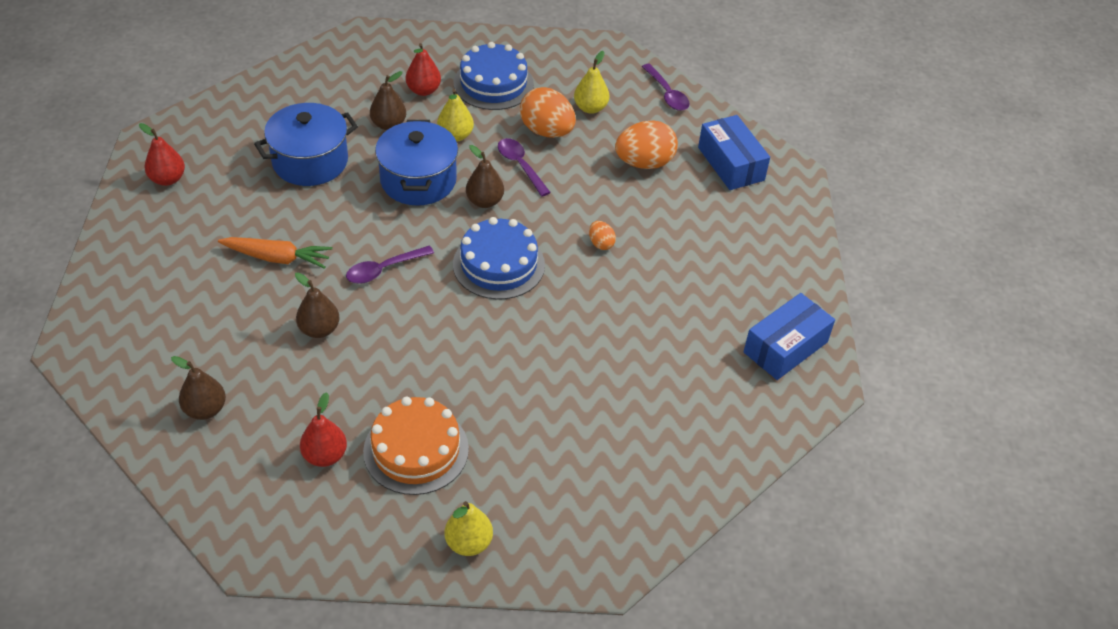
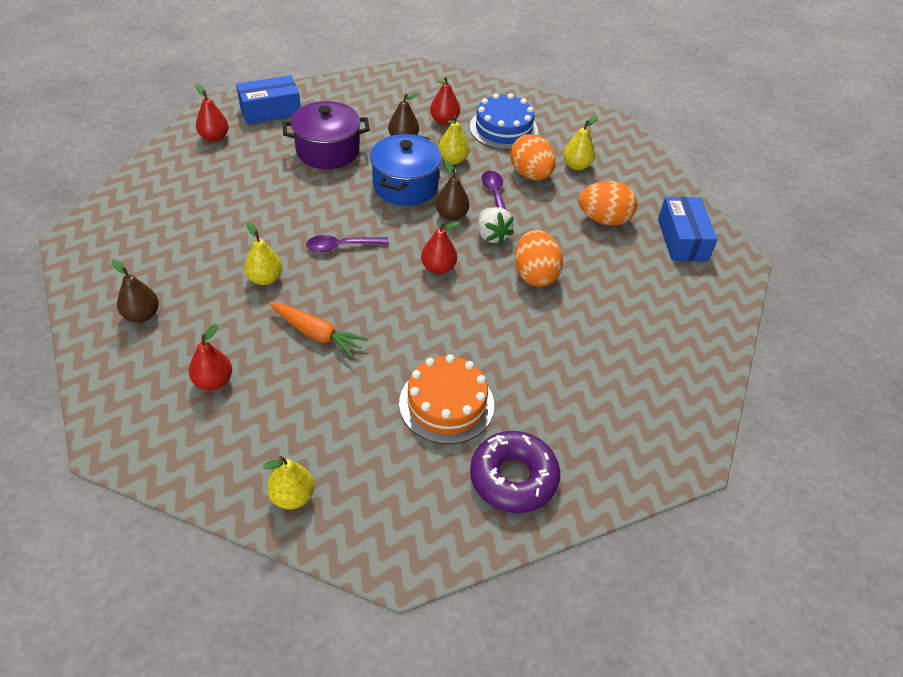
camera: 20 degrees right, 0 degrees up
orange carrot [218,237,333,269] -> orange carrot moved to [270,303,368,358]
blue pot [254,103,358,186] -> purple pot [282,101,370,169]
brown pear [295,272,340,338] -> yellow pear [244,222,282,285]
orange cake [363,397,469,495] -> orange cake moved to [399,354,494,444]
blue cake [453,217,545,300] -> red pear [421,222,459,274]
orange egg [589,221,616,250] -> orange egg [515,230,563,287], size x2.06
purple spoon [642,64,690,111] -> none
blue box [744,293,835,380] -> blue box moved to [236,75,301,124]
none -> purple donut [470,431,560,513]
none -> white strawberry [478,207,514,245]

